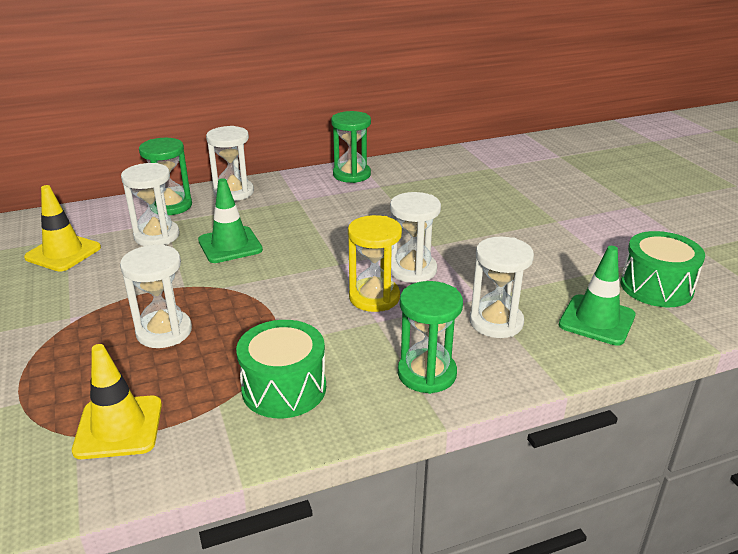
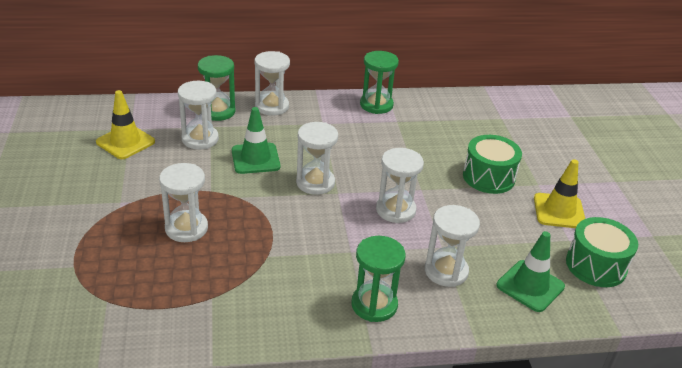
camera: 10 degrees right, 5 degrees up
yellow traffic cone [72,344,162,459] -> yellow traffic cone moved to [534,159,585,228]
green drum [236,320,326,418] -> green drum moved to [463,135,522,194]
yellow hourglass [348,215,402,312] -> none
none -> white hourglass [296,122,338,195]

